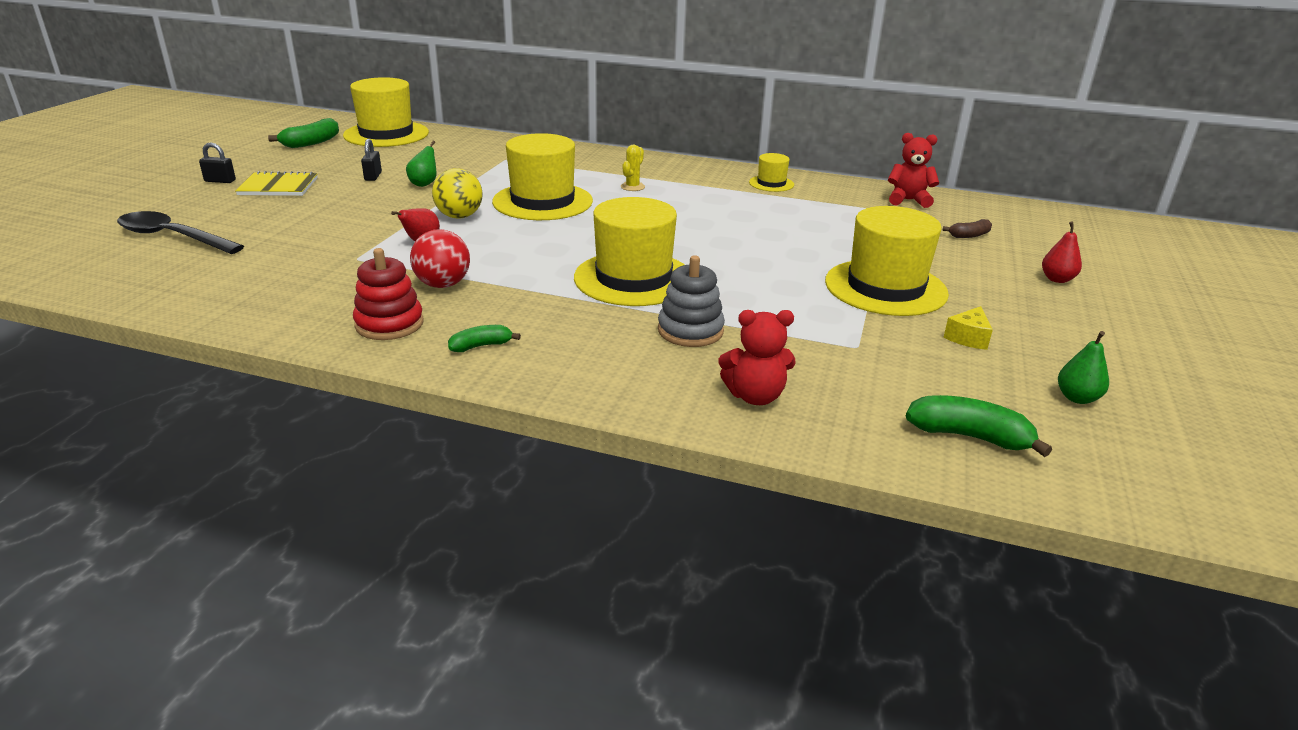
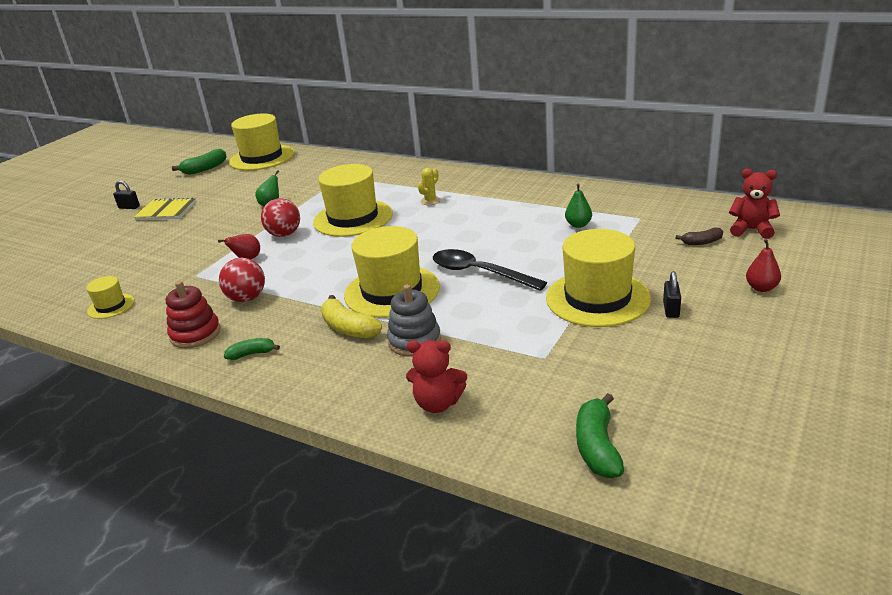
camera: 15 degrees right, 0 degrees up
black spoon [117,211,244,254] -> black spoon moved to [433,249,547,291]
black padlock [361,139,382,181] -> black padlock moved to [663,271,681,318]
yellow ball [432,168,482,219] -> red ball [261,198,300,237]
yellow hat [749,153,794,192] -> yellow hat moved to [86,276,134,319]
red teddy bear [888,133,939,208] -> red teddy bear moved to [729,169,780,239]
green banana [906,395,1052,457] -> green banana turned 120 degrees counterclockwise [576,393,624,478]
yellow cheese [944,306,993,350] -> none
green pear [1058,331,1109,404] -> green pear moved to [565,183,592,228]
none -> yellow banana [321,295,382,339]

